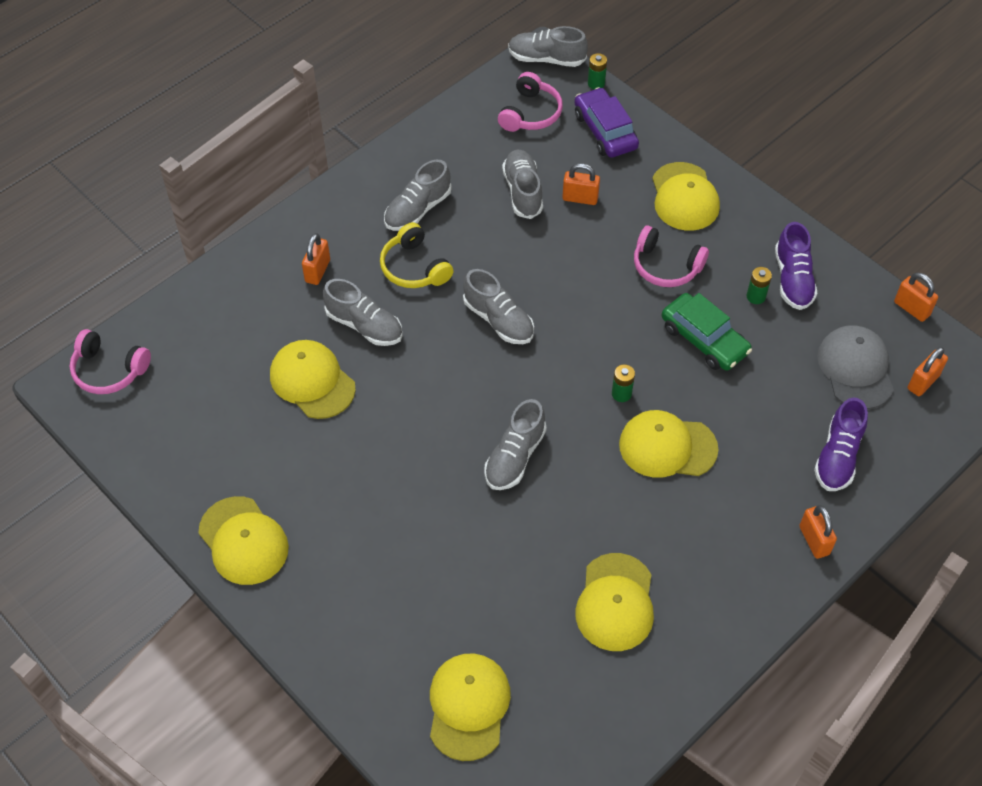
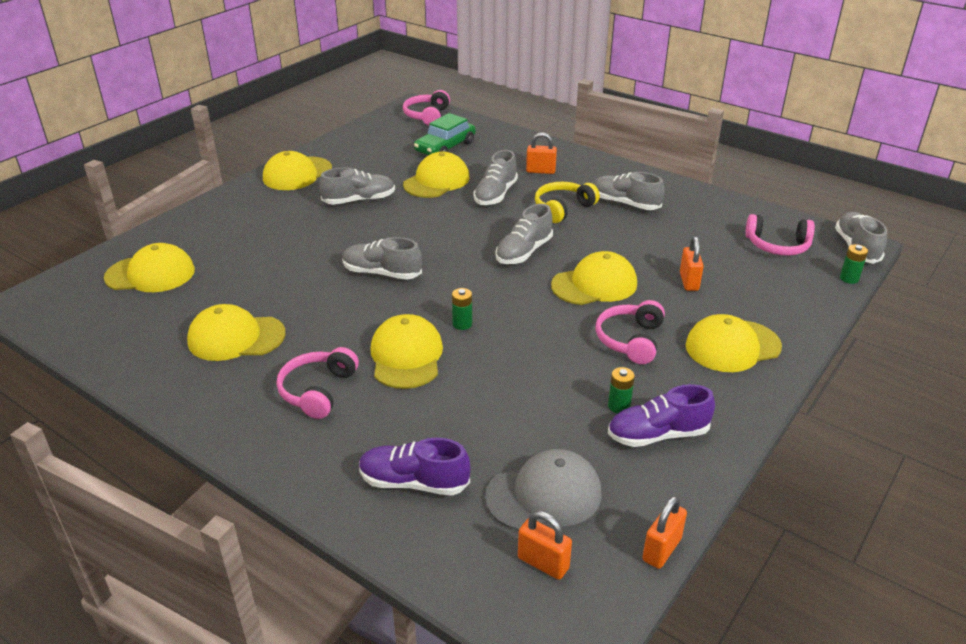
camera: 80 degrees right, 20 degrees down
grey shoe [502,150,543,219] -> grey shoe moved to [319,167,395,205]
purple car [574,87,639,158] -> none
green car [662,293,752,371] -> green car moved to [414,113,476,155]
orange padlock [799,505,837,559] -> none
none -> pink headphones [277,347,359,419]
none -> yellow cap [551,251,637,305]

